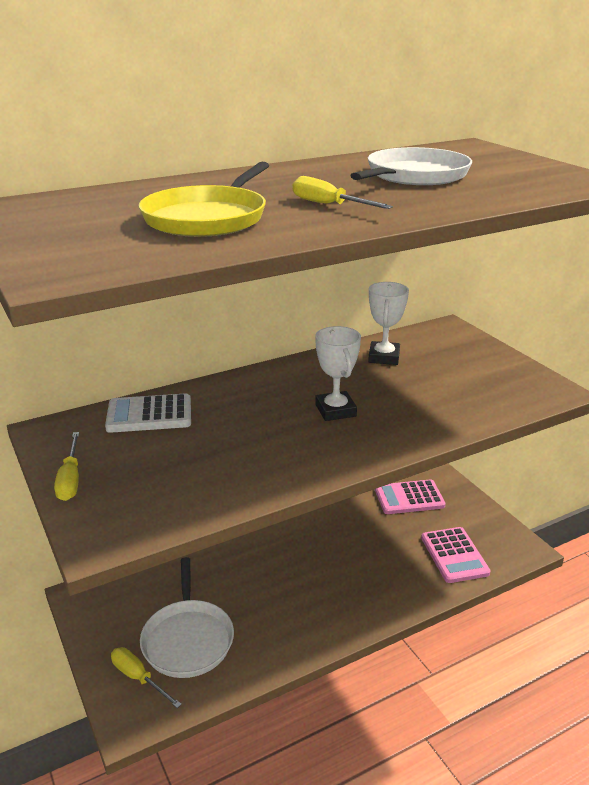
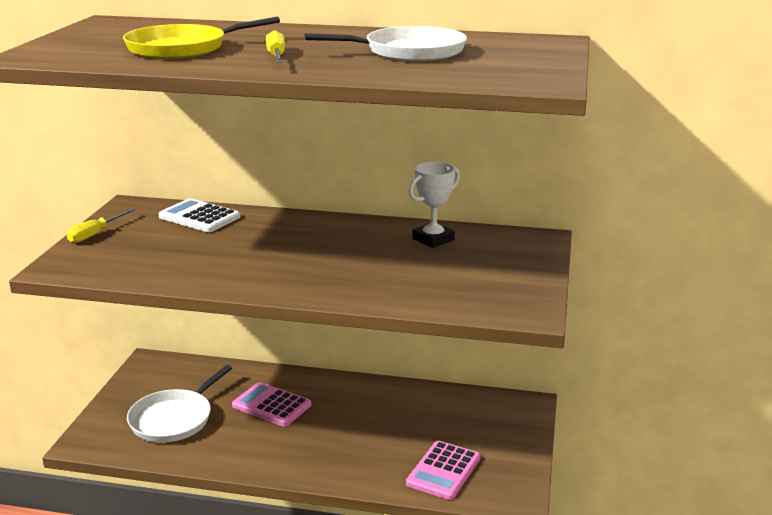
camera: 40 degrees right, 5 degrees down
yellow screwdriver [111,647,182,708] -> none
white trophy [315,326,361,421] -> none
pink calculator [375,479,446,514] -> pink calculator moved to [232,382,311,427]

